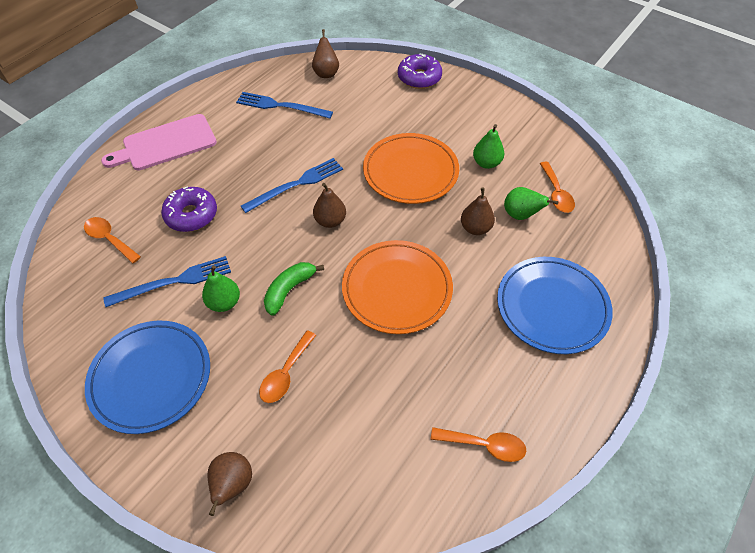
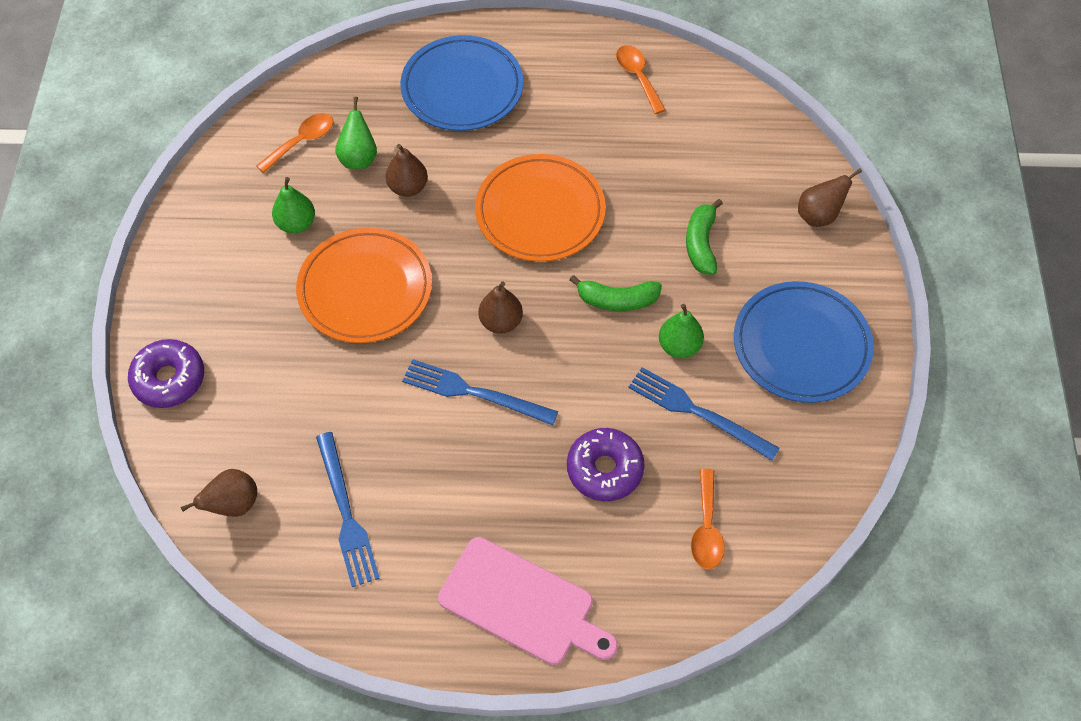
camera: 125 degrees left, 5 degrees up
orange spoon [259,330,316,403] -> green banana [686,199,723,275]

